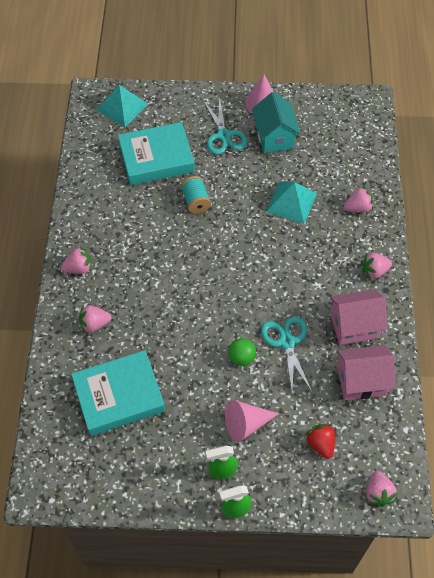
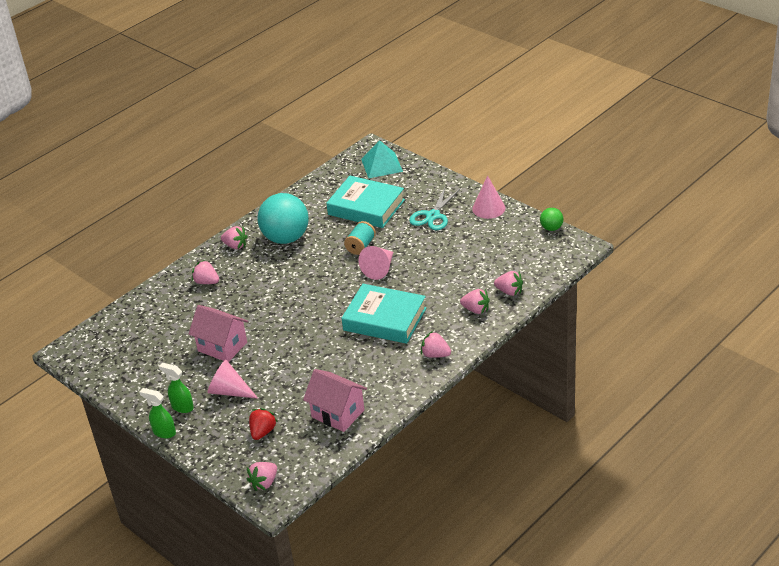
camera: 45 degrees right, 20 degrees down
turquoise book [71,350,165,436] -> turquoise book moved to [342,284,426,344]
green ball [228,338,256,366] -> green ball moved to [540,208,564,231]
turquoise house [252,92,301,153] -> none
turquoise scissors [261,316,312,391] -> none
turquoise pyramid [266,182,317,224] -> none
pink house [330,290,388,345] -> pink house moved to [189,305,248,362]
none -> turquoise ball [258,193,309,244]
none -> pink cone [358,246,393,280]
none -> pink strawberry [494,271,523,296]

